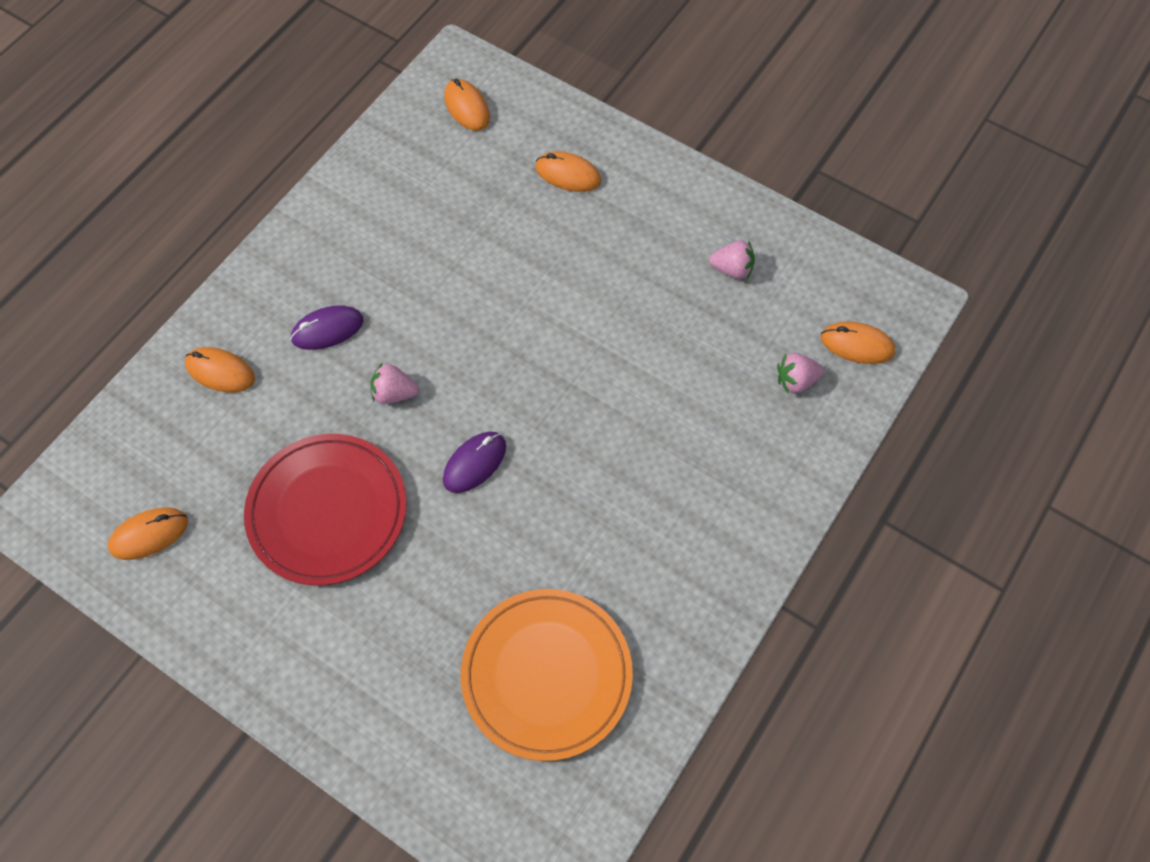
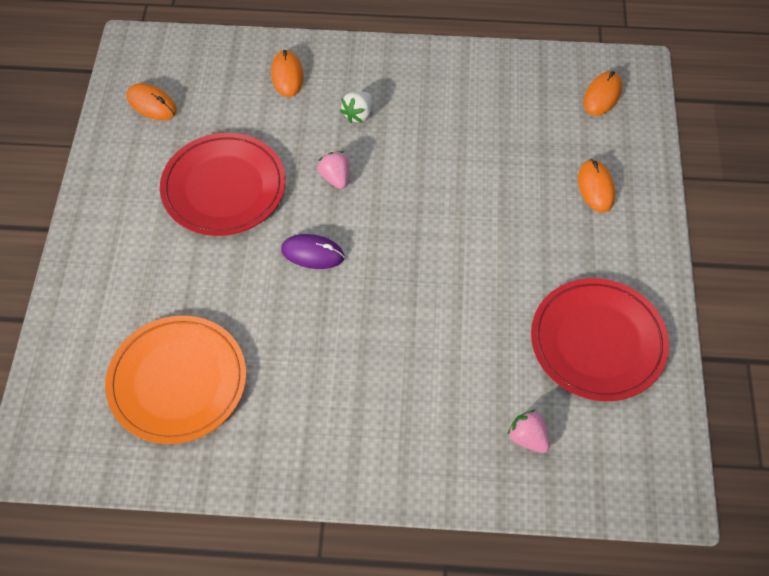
camera: 60 degrees right, 5 degrees down
purple mouse [290,305,363,350] -> white strawberry [340,92,372,123]
pink strawberry [709,240,755,279] -> red plate [531,278,669,401]
orange mouse [821,322,895,364] -> none

